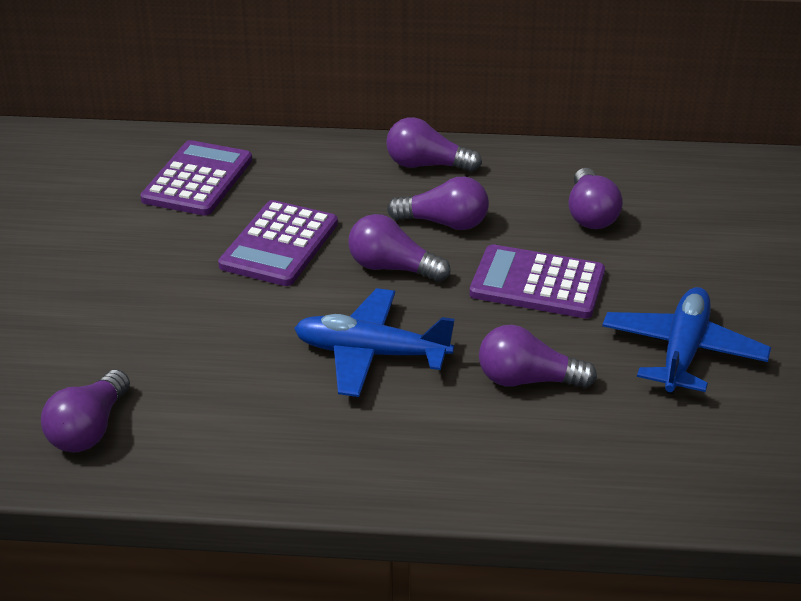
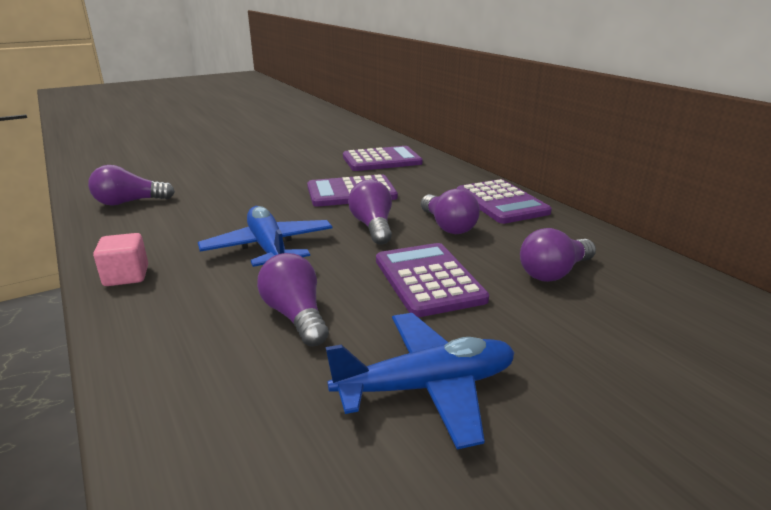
camera: 55 degrees right, 10 degrees down
purple light bulb [386,117,482,172] -> purple calculator [457,179,552,224]
none -> pink cube [93,233,148,286]

